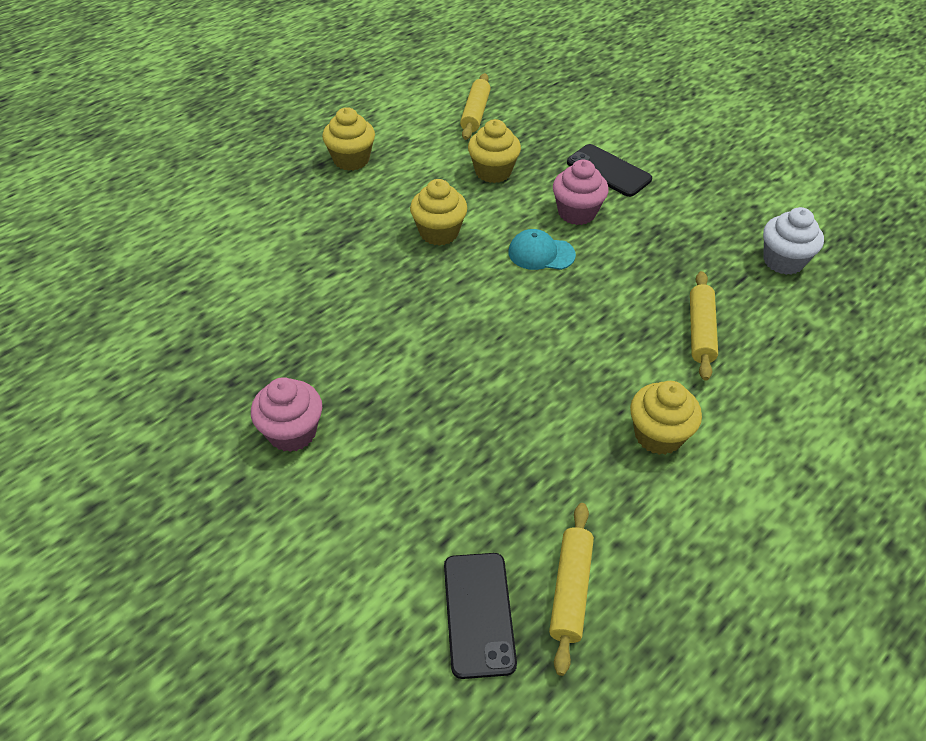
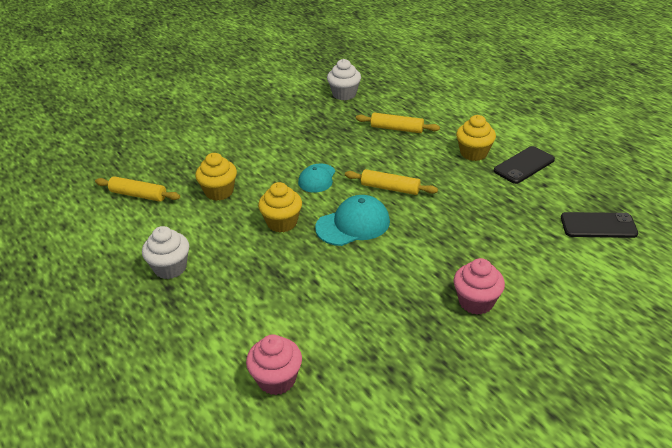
camera: 80 degrees left, 10 degrees down
yellow cupcake [322,107,375,171] -> white cupcake [142,226,189,279]
yellow rolling pin [549,503,594,676] -> yellow rolling pin moved to [345,169,438,195]
pink cupcake [553,160,609,225] -> pink cupcake moved to [246,334,302,395]
black phone [567,144,652,197] -> black phone moved to [494,146,555,184]
none -> turquoise cap [315,195,390,246]

